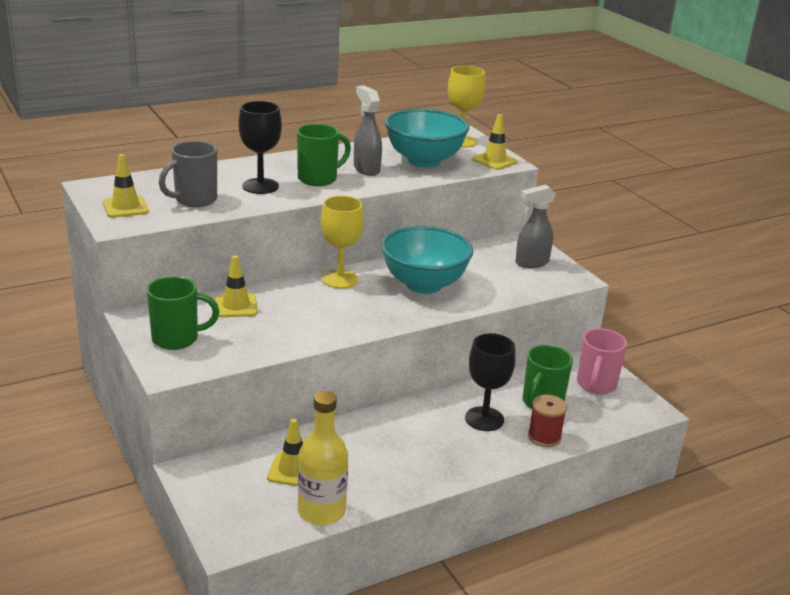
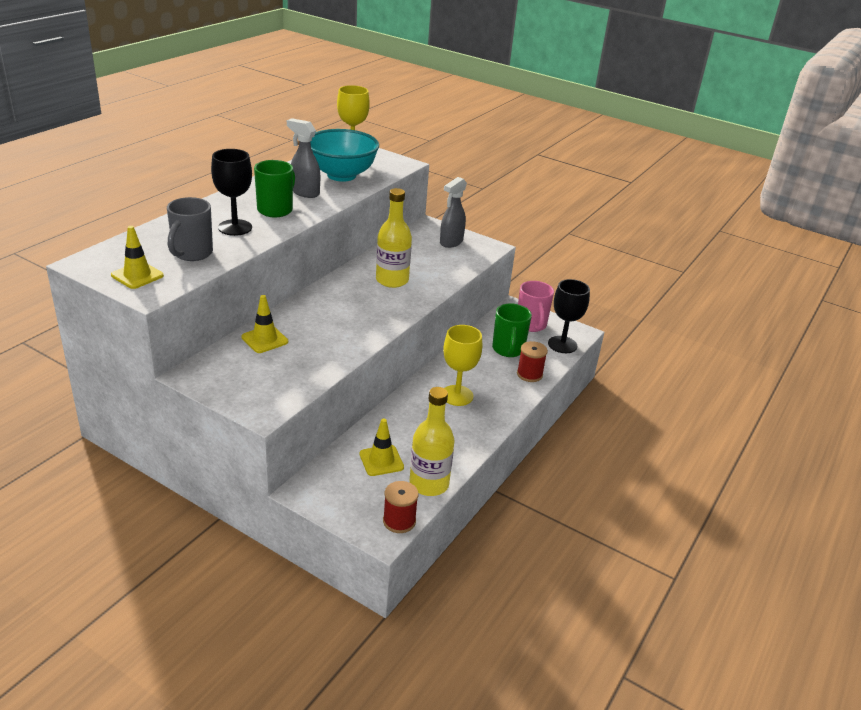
camera: 30 degrees left, 5 degrees up
green mug [147,276,219,350] -> none
yellow goblet [321,196,364,288] -> yellow goblet moved to [443,325,482,406]
turquoise bowl [381,226,473,294] -> yellow bottle [376,188,412,288]
black goblet [465,333,515,431] -> black goblet moved to [548,279,590,353]
yellow traffic cone [472,114,517,170] -> none
none -> red spool [383,481,419,533]

